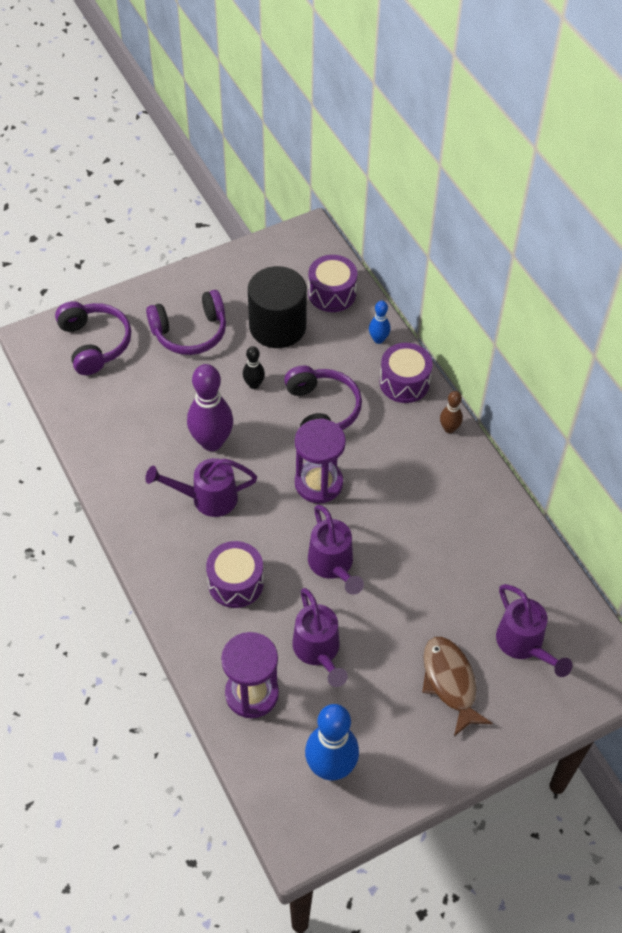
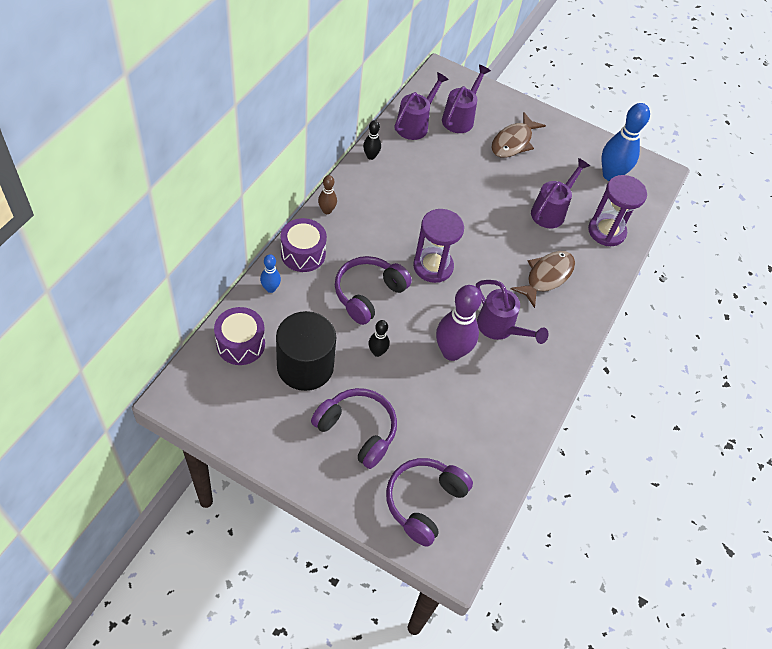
camera: 130 degrees left, 0 degrees up
purple drum [206,541,264,608] -> brown fish [511,251,575,308]
purple watering can [308,504,364,595] -> purple watering can moved to [395,72,449,140]
none -> black bowling pin [363,120,381,160]

